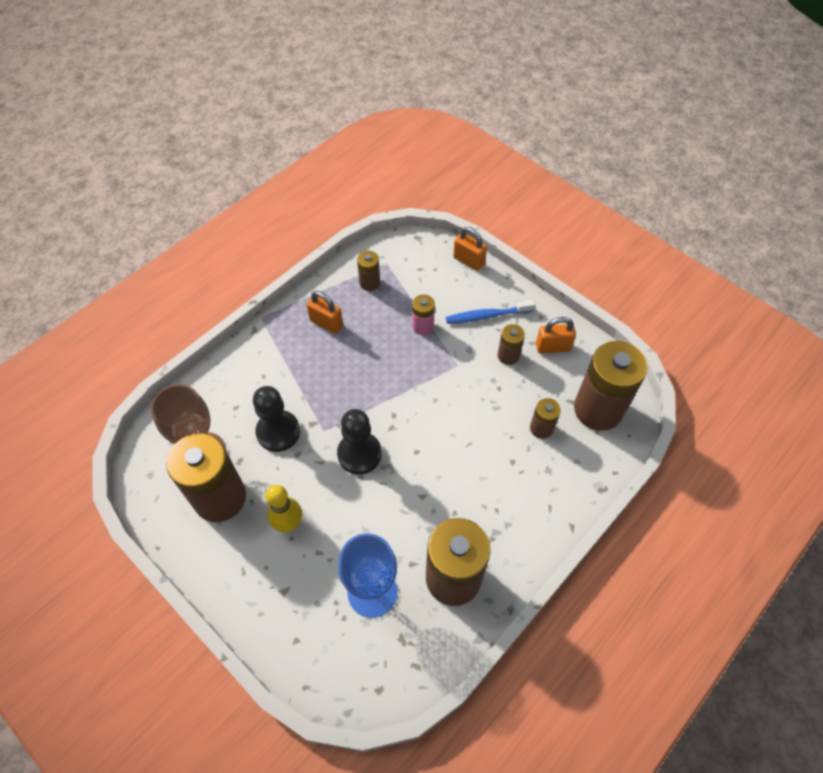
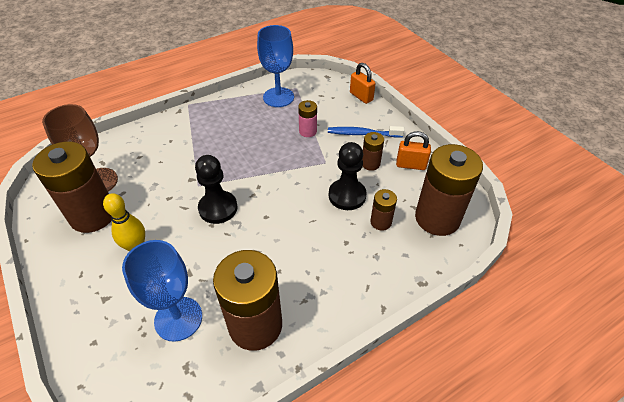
camera: 15 degrees right, 10 degrees down
black pawn [253,386,300,452] -> black pawn moved to [329,142,367,210]
orange padlock [307,291,343,334] -> none
brown battery [357,251,380,291] -> blue goblet [257,25,294,107]

